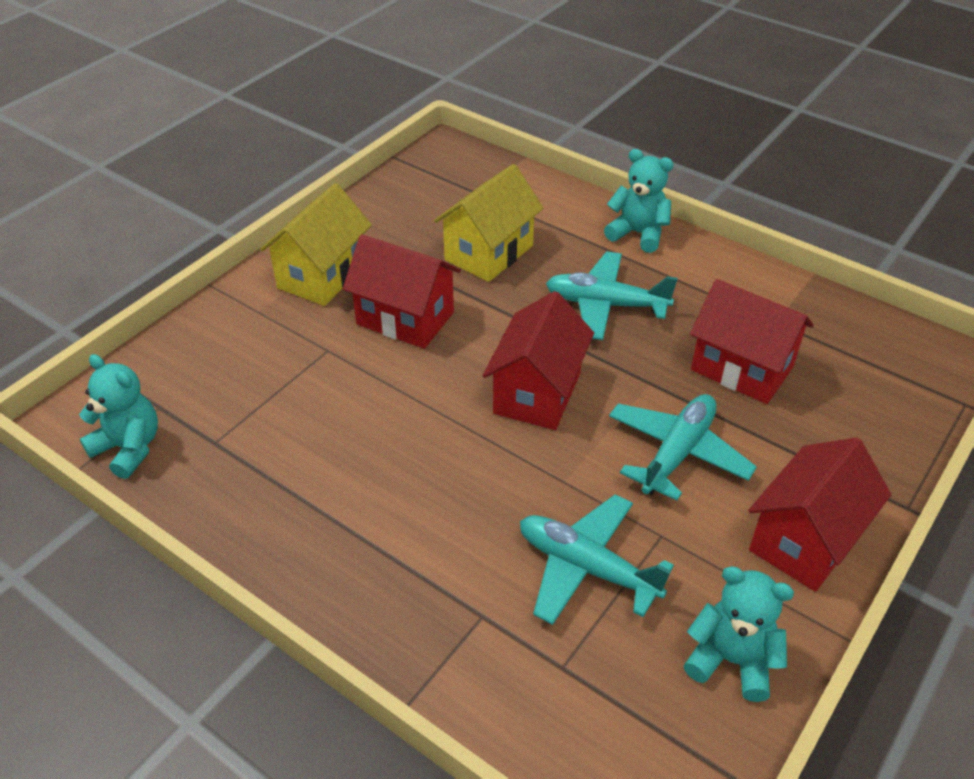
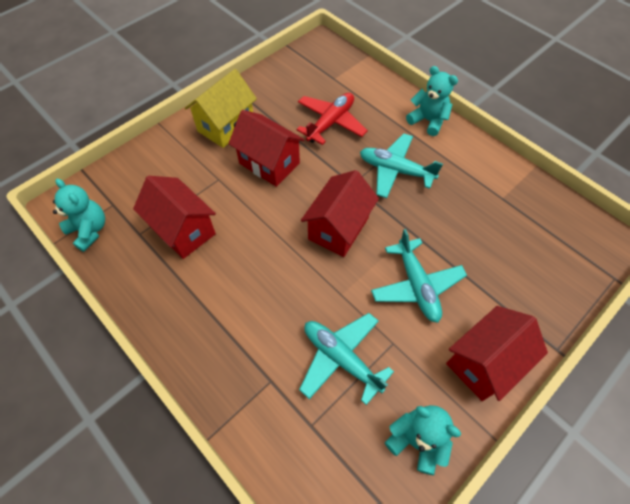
camera: 10 degrees right, 15 degrees up
yellow house [434,164,544,282] -> red plane [296,93,368,145]
turquoise plane [609,394,757,501] -> turquoise plane turned 120 degrees clockwise [371,229,467,323]
red house [690,279,814,404] -> red house moved to [133,176,216,259]

